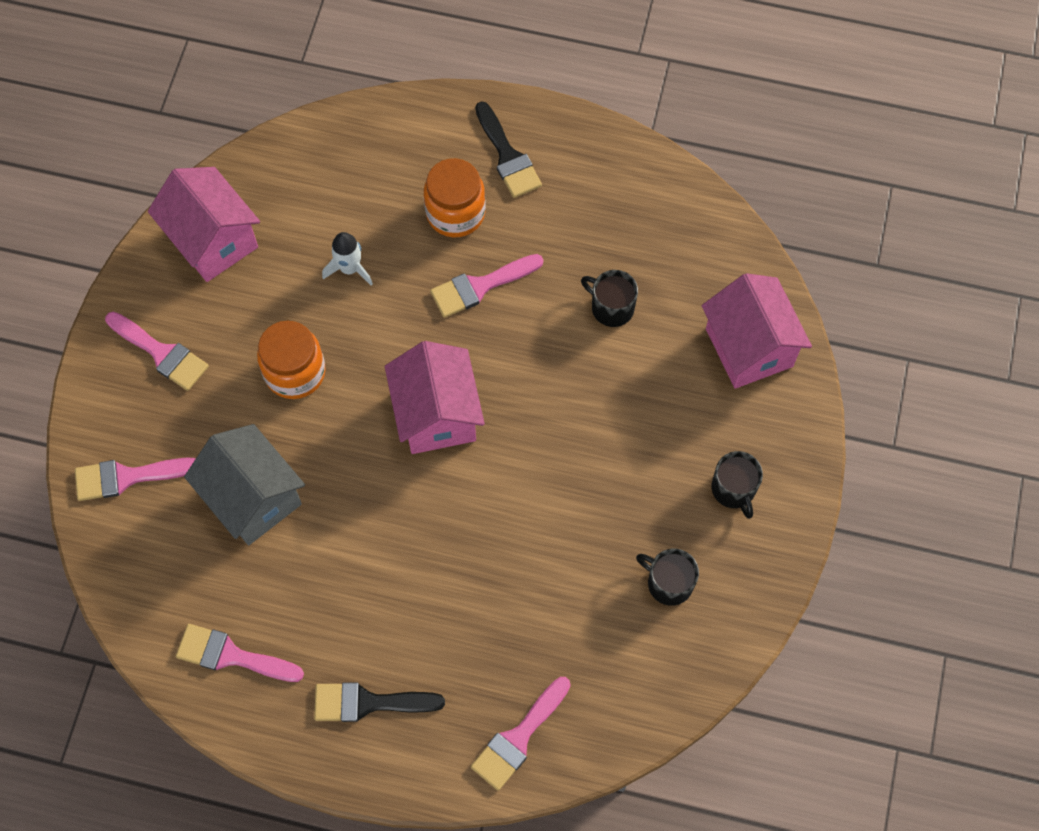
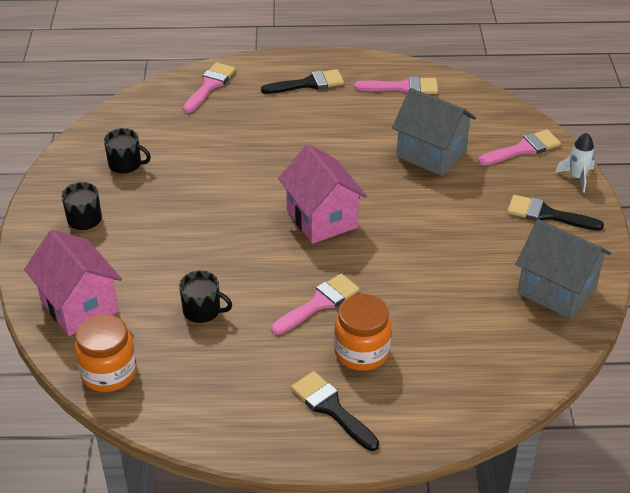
camera: 165 degrees right, 25 degrees down
pink brush [105,312,209,391] -> black brush [507,195,604,231]
pink house [148,167,260,282] -> grey house [516,219,611,319]
orange jar [257,321,326,399] -> orange jar moved to [75,314,137,392]
white rocket [322,232,373,286] -> white rocket moved to [555,133,595,193]

